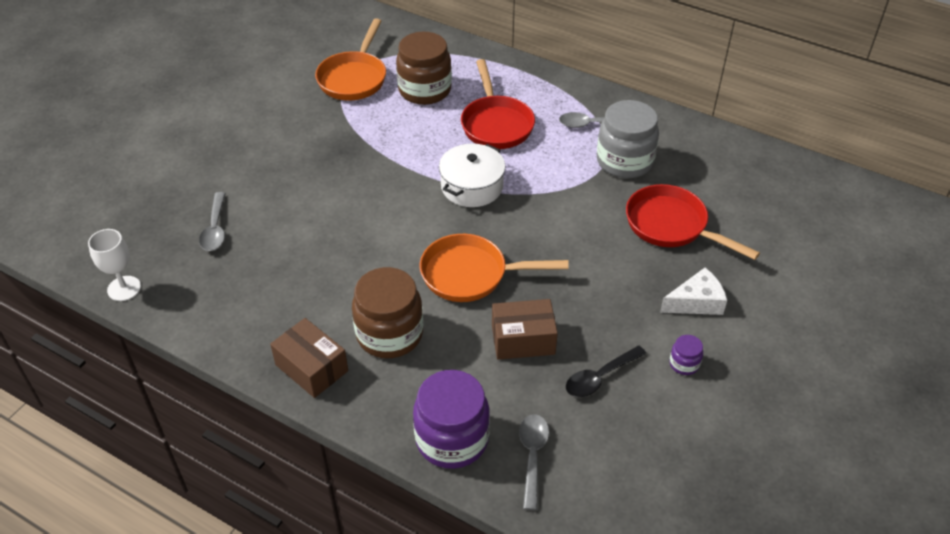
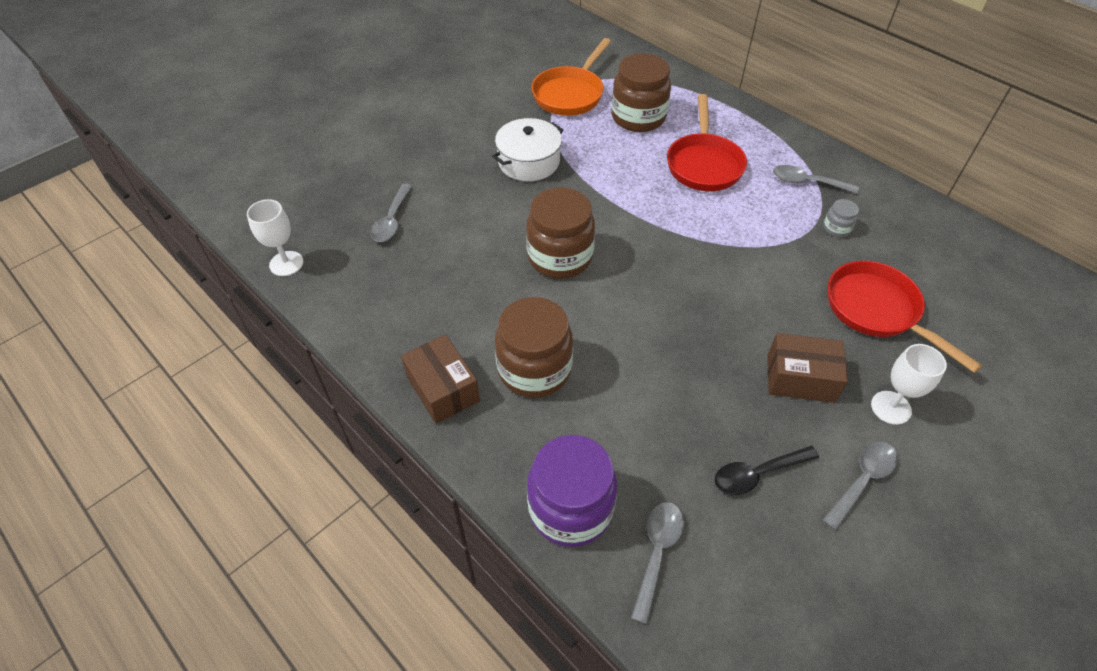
camera: 15 degrees right, 5 degrees up
orange pan [420,234,569,302] -> none
white pot [439,144,505,207] -> white pot moved to [492,118,563,181]
brown box [492,299,558,360] -> brown box moved to [767,333,848,403]
grey jar [597,100,659,178] -> grey jar [823,199,859,237], size x0.44
white cheese [660,268,727,315] -> white goblet [871,344,947,425]
purple jar [669,335,703,375] -> grey spoon [822,442,898,531]
none -> brown jar [526,187,595,279]

